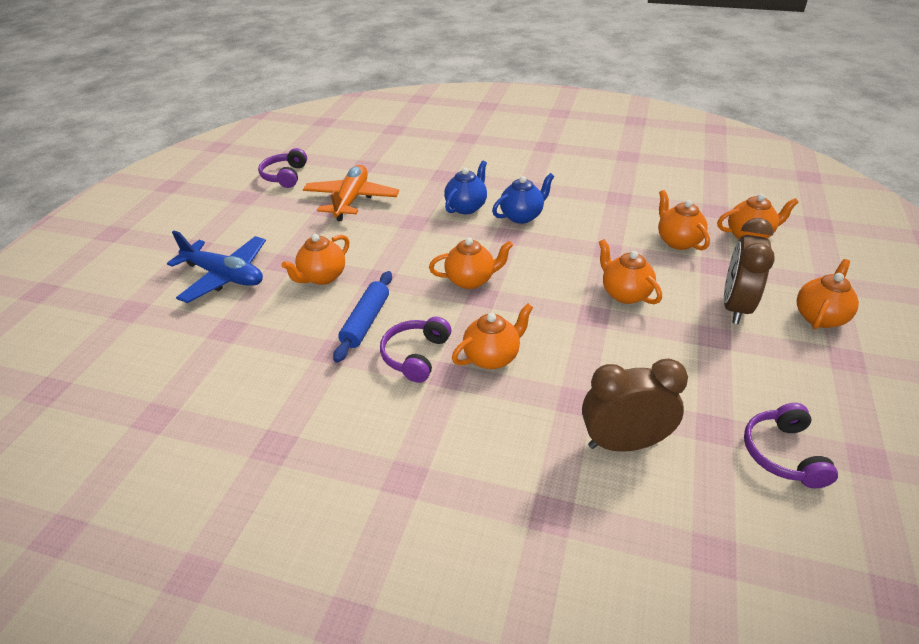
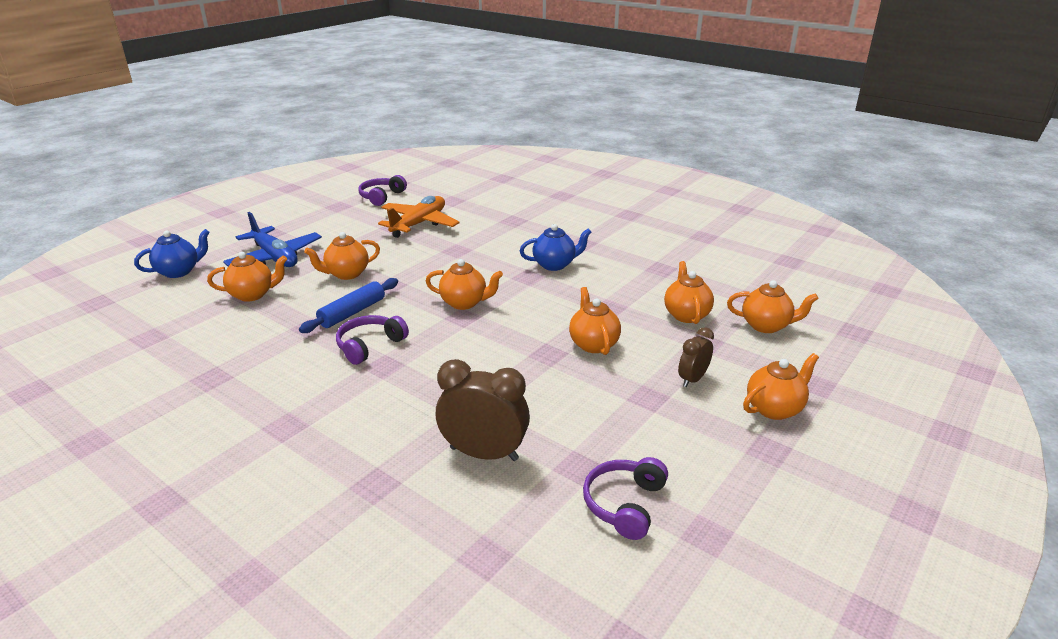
camera: 20 degrees right, 10 degrees down
blue teapot [444,160,487,214] -> blue teapot moved to [134,229,210,278]
orange teapot [452,303,533,369] -> orange teapot moved to [207,252,287,302]
brown clock [724,218,775,324] -> brown clock [678,327,714,387], size x0.58

